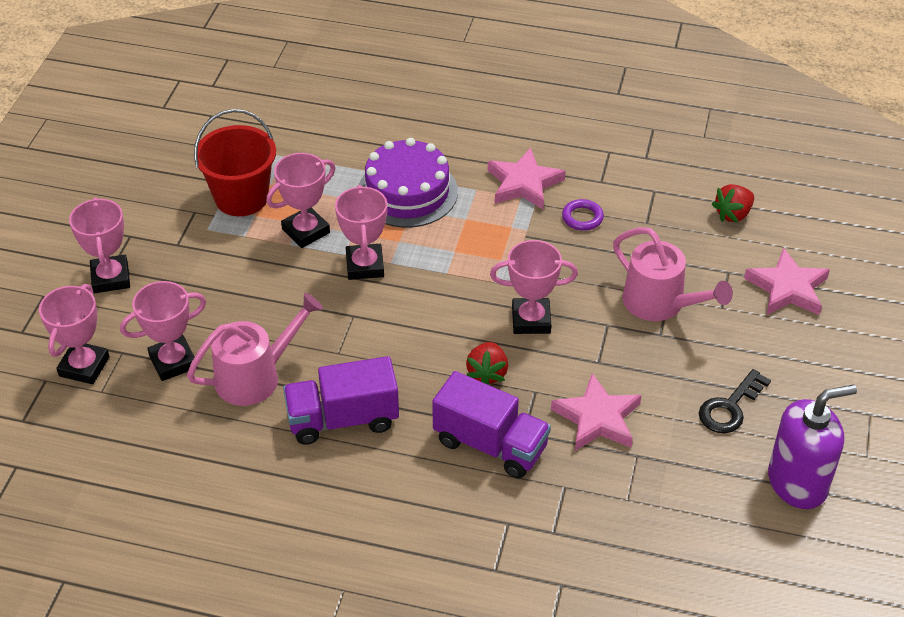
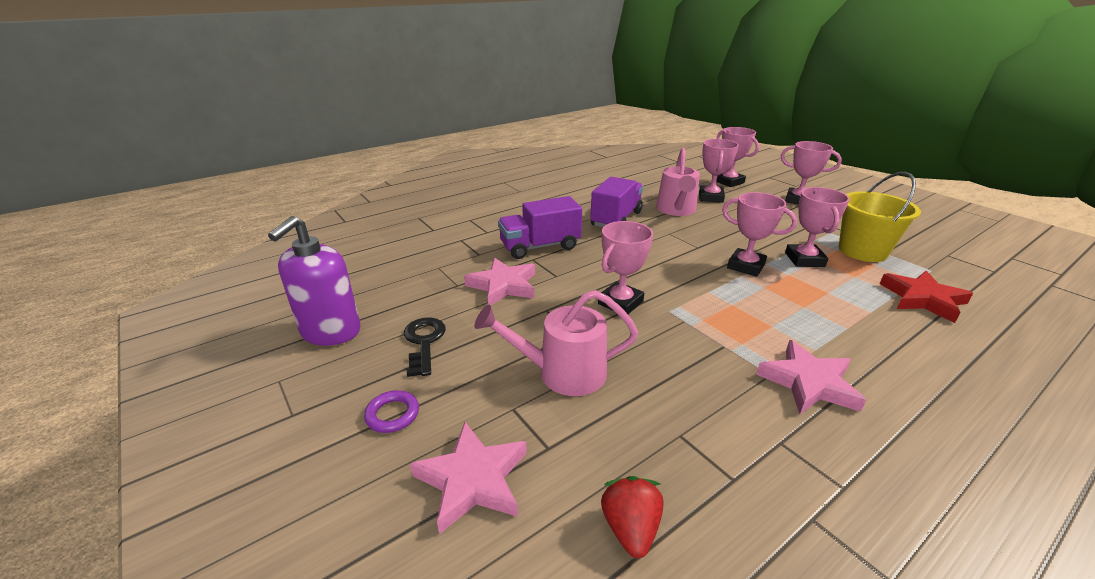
camera: 130 degrees right, 15 degrees down
red bucket [194,109,276,216] -> yellow bucket [839,172,921,262]
purple cake [359,138,458,228] -> none
red strawberry [466,342,508,385] -> none
purple ring [562,199,604,231] -> purple ring moved to [364,390,419,433]
none -> red star [880,271,973,323]

